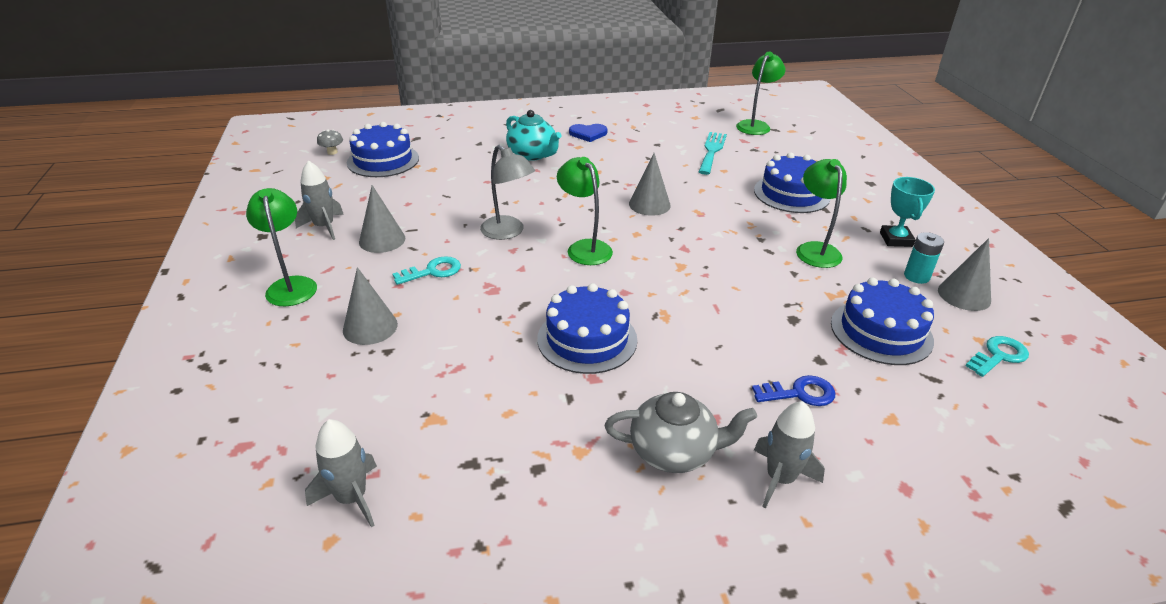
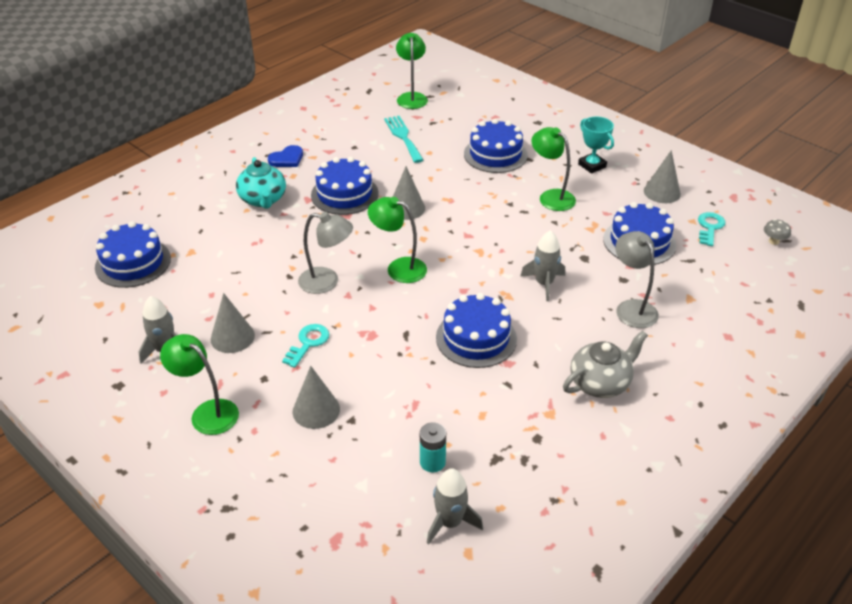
camera: 35 degrees left, 5 degrees up
grey mushroom [317,129,343,155] -> grey mushroom moved to [764,219,791,245]
turquoise teapot [506,110,562,161] -> turquoise teapot turned 60 degrees clockwise [236,157,286,209]
blue key [752,375,835,406] -> grey lamp [615,231,659,328]
grey rocket [754,401,825,508] -> grey rocket moved to [520,230,565,301]
turquoise battery [904,232,944,284] -> turquoise battery moved to [420,422,446,473]
none -> blue cake [311,157,379,215]

